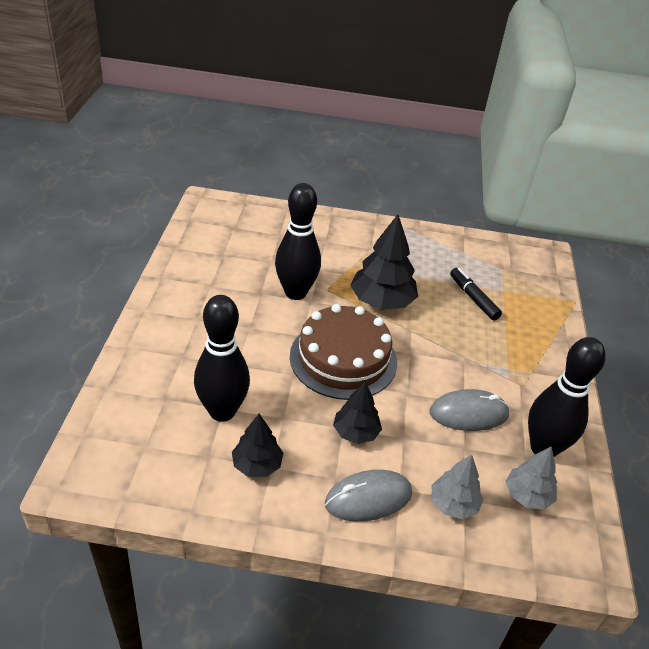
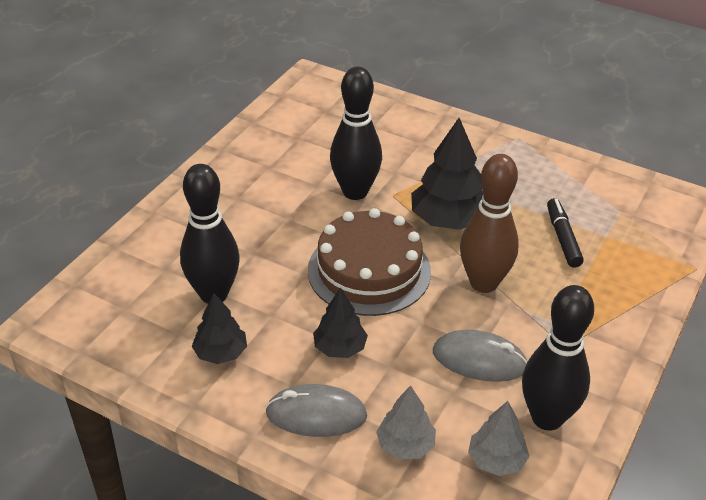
camera: 25 degrees right, 0 degrees up
none -> brown bowling pin [460,154,519,293]

